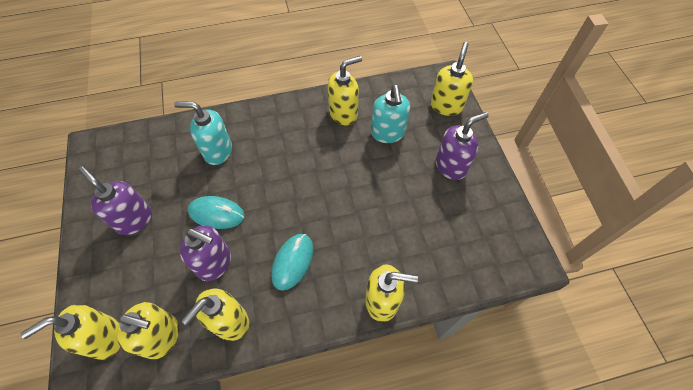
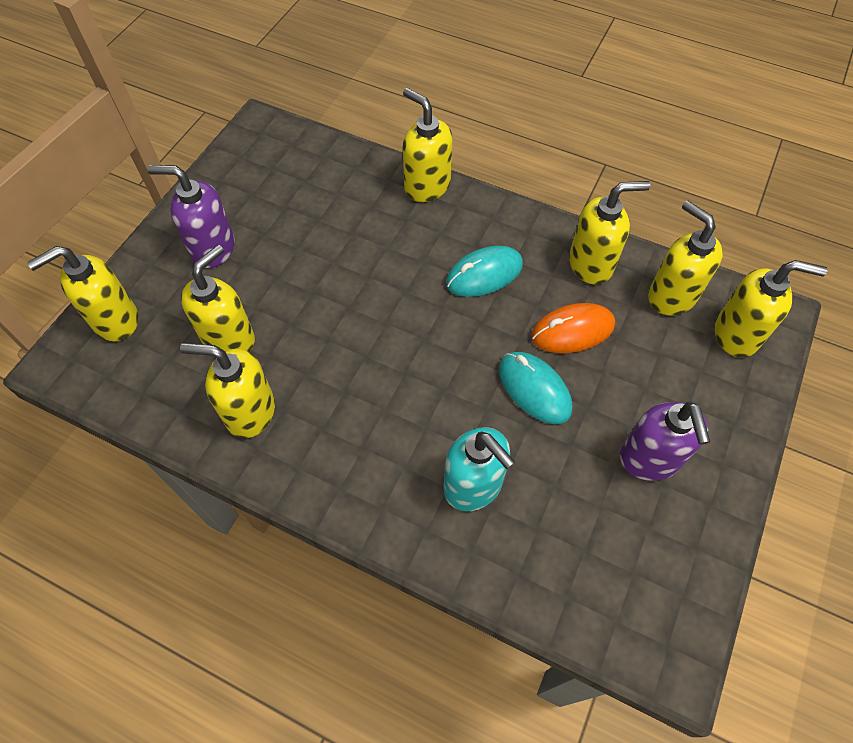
camera: 140 degrees left, 0 degrees up
purple soap dispenser [180,225,231,281] -> orange mouse [531,303,615,353]
turquoise soap dispenser [371,85,410,143] -> yellow soap dispenser [181,245,255,352]

